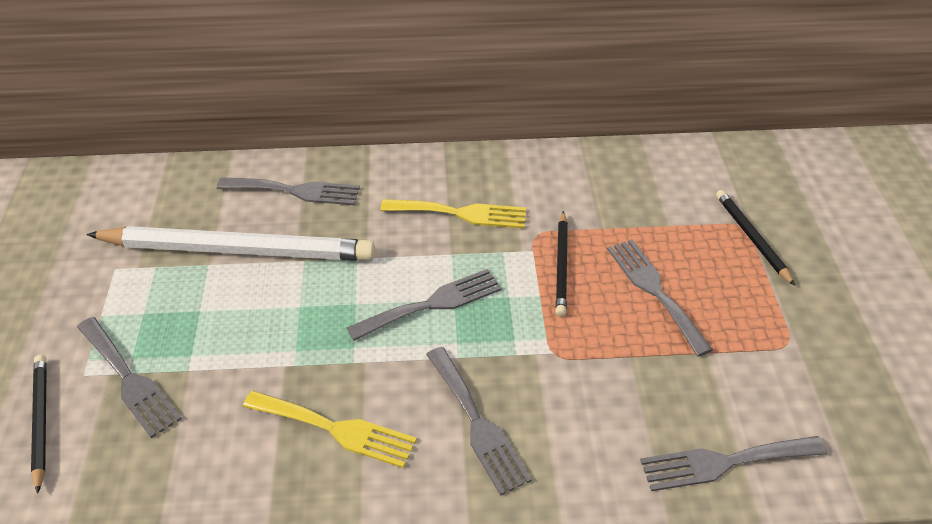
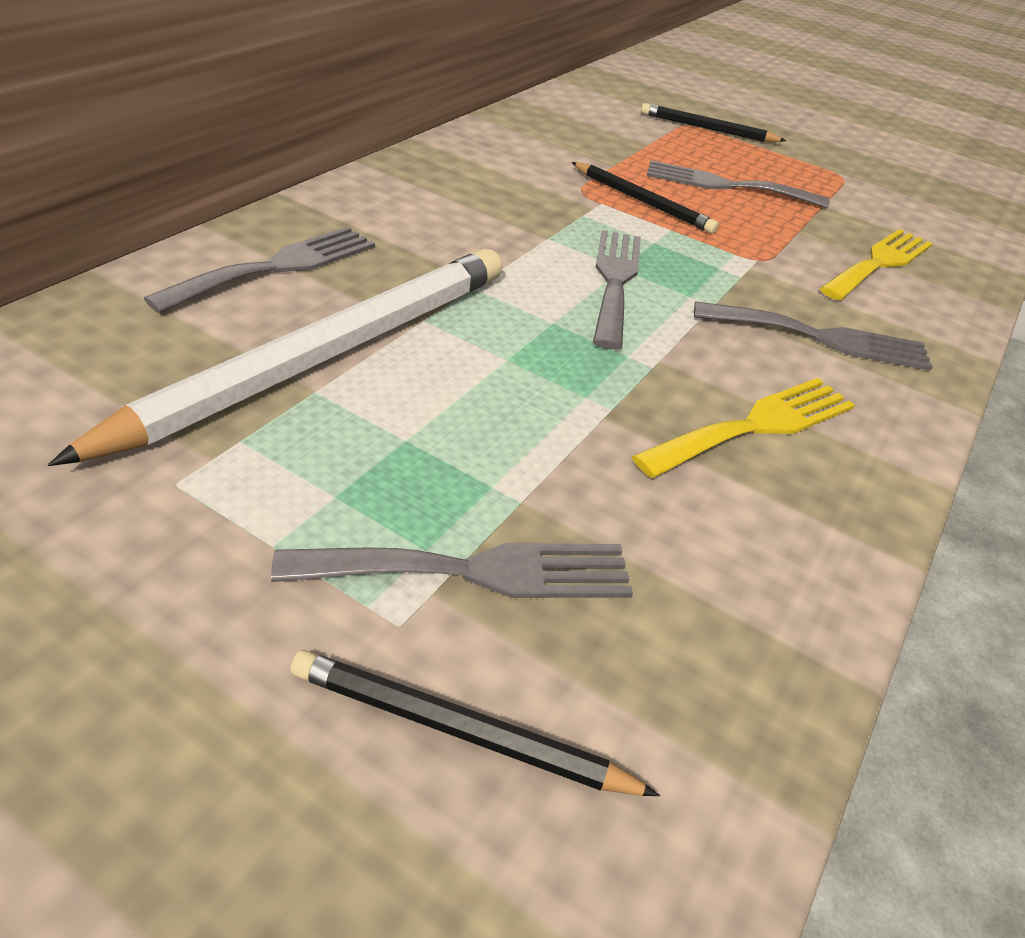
camera: 60 degrees left, 5 degrees down
yellow fork [380,199,526,228] -> yellow fork moved to [820,229,933,300]
grey fork [640,436,827,491] -> none

